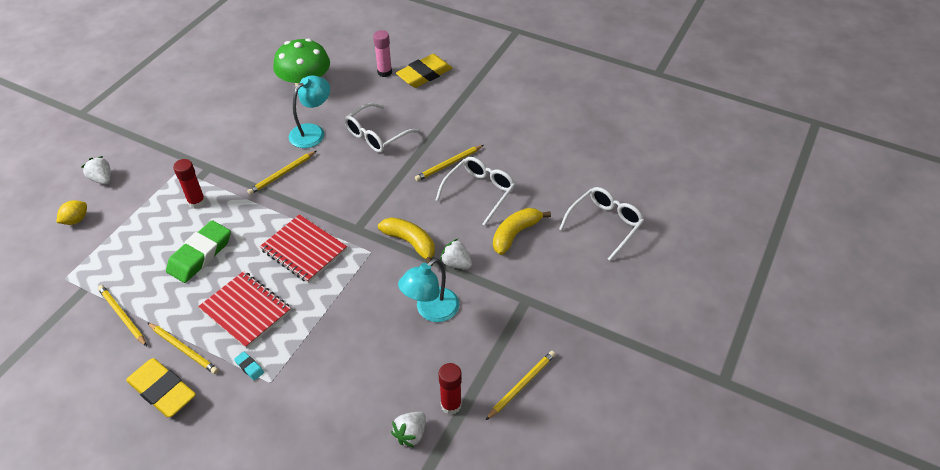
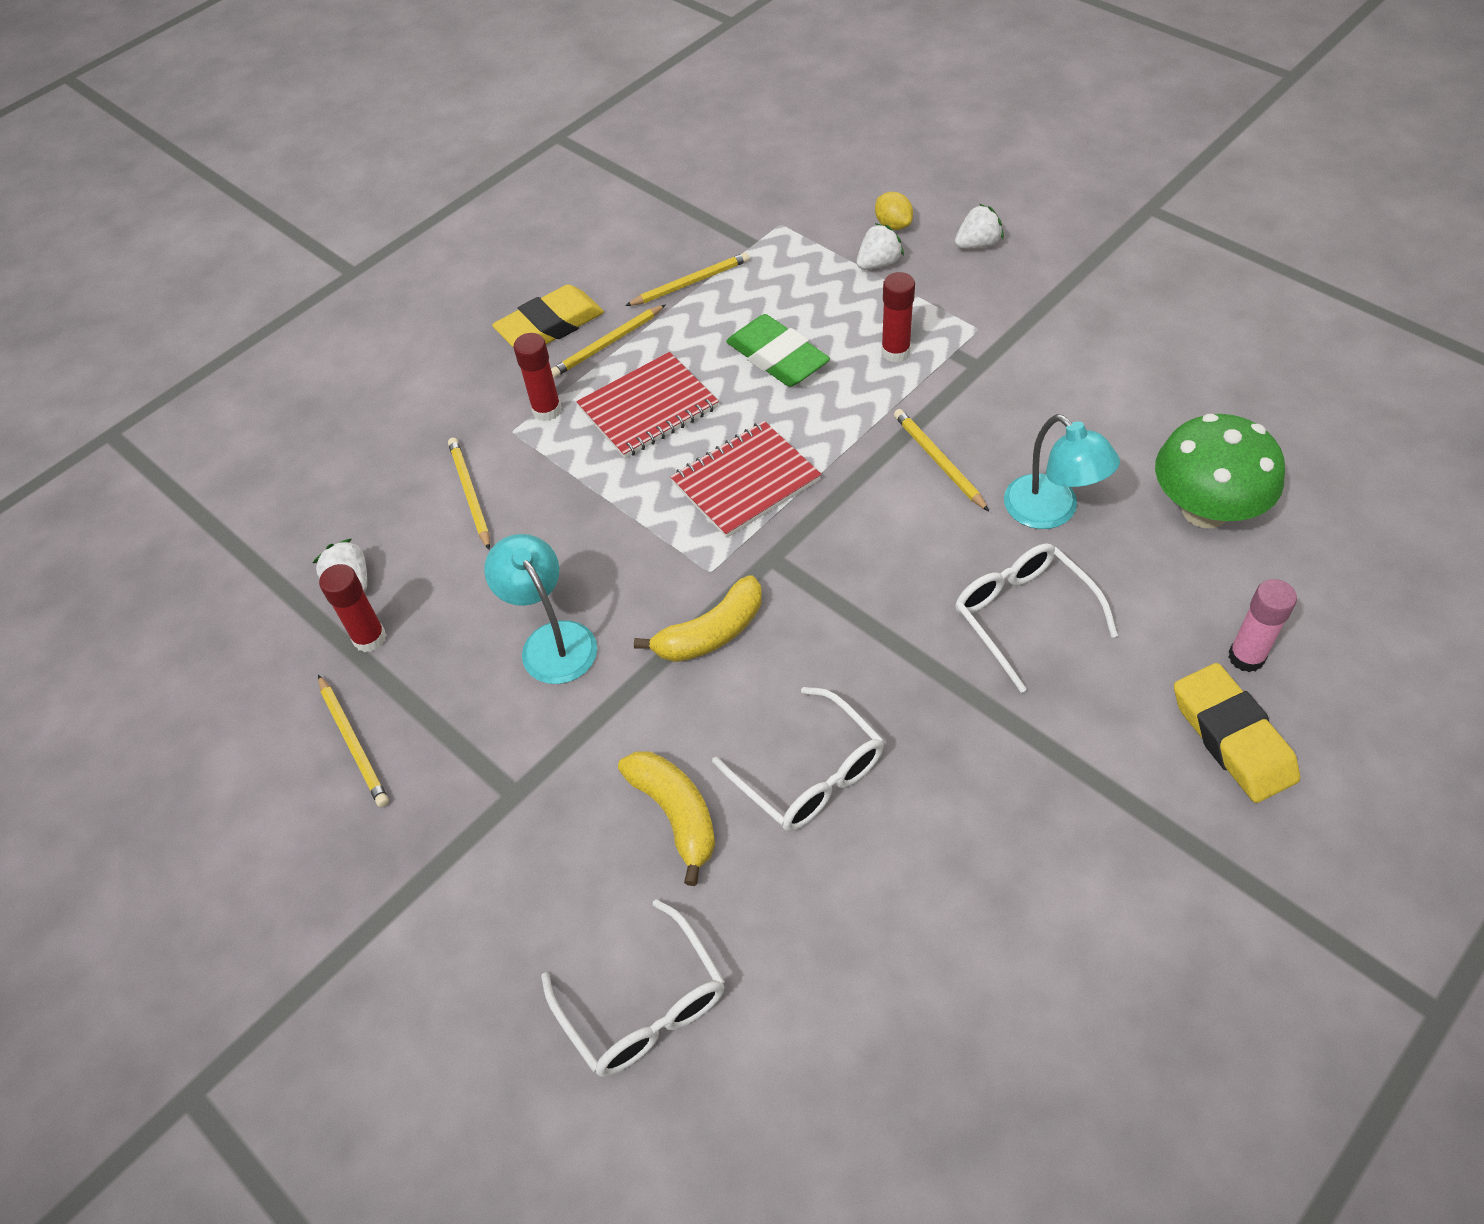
camera: 110 degrees right, 5 degrees up
turquoise eraser [234,352,264,380] -> red glue stick [513,333,561,421]
yellow pencil [415,145,484,181] -> yellow pencil moved to [448,438,490,550]
white strawberry [440,239,472,269] -> white strawberry moved to [856,223,904,270]

